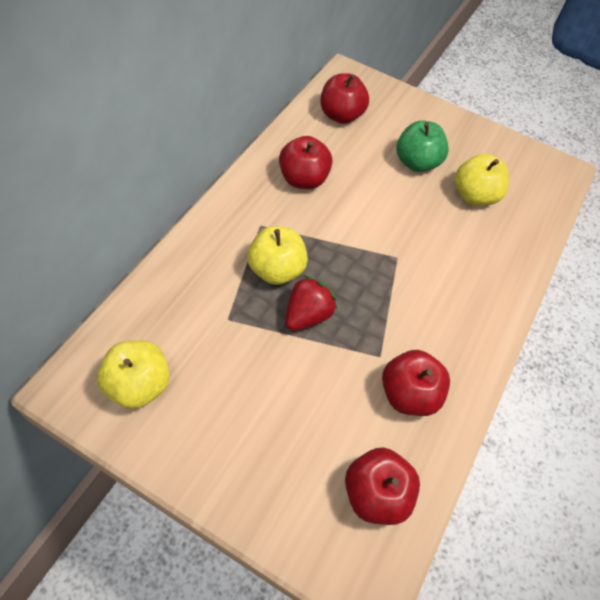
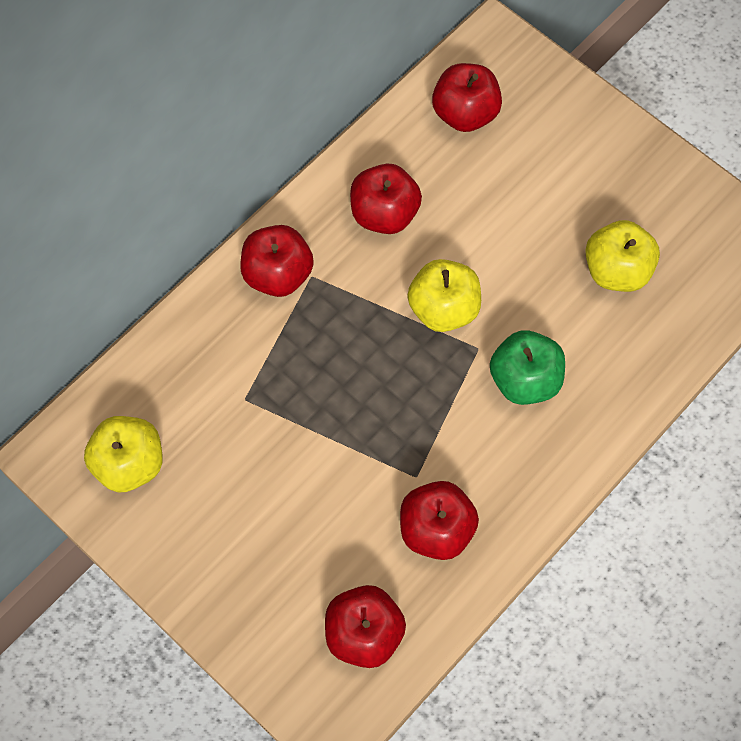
camera: 20 degrees right, 10 degrees up
yellow apple [247,226,308,285] -> yellow apple moved to [408,259,481,332]
red strawberry [285,275,337,331] -> none
green apple [397,121,449,172] -> green apple moved to [490,330,565,405]
none -> red apple [240,225,314,297]

